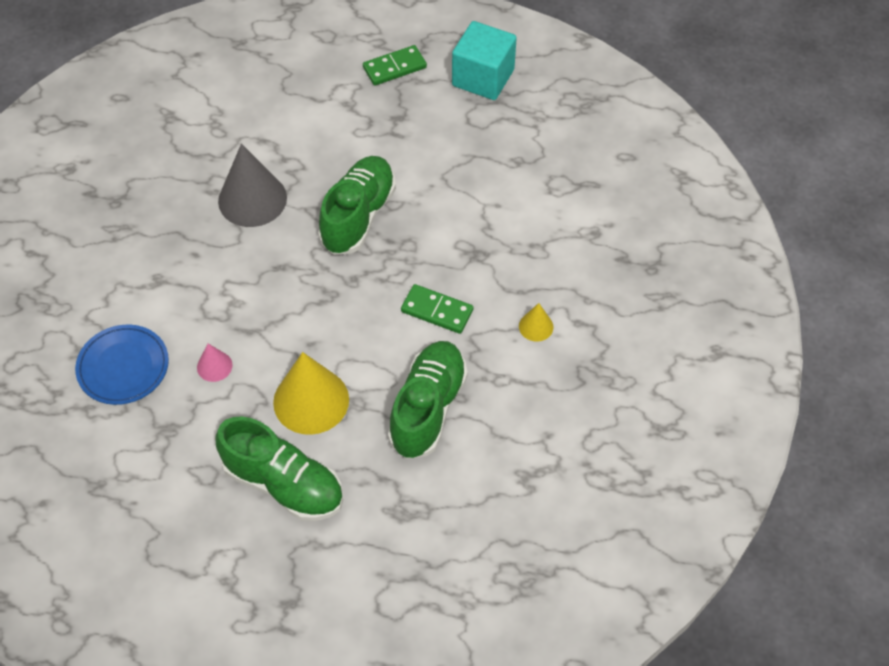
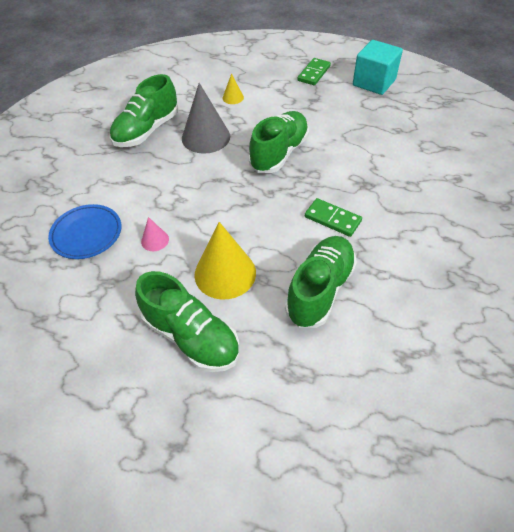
camera: 10 degrees right, 5 degrees down
green domino [363,45,427,86] -> green domino turned 45 degrees counterclockwise [297,58,331,85]
yellow cone [519,303,554,342] -> yellow cone moved to [222,73,244,104]
none -> green shoe [110,74,178,147]

